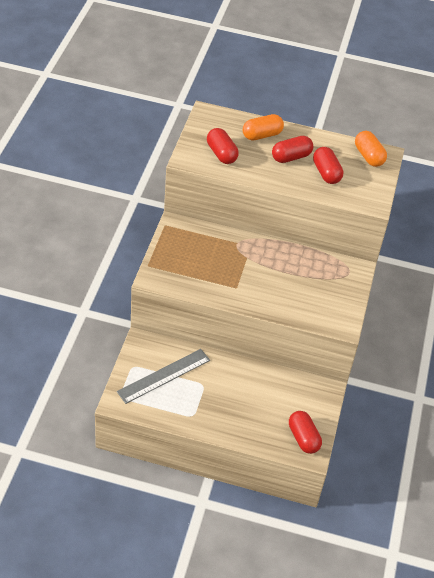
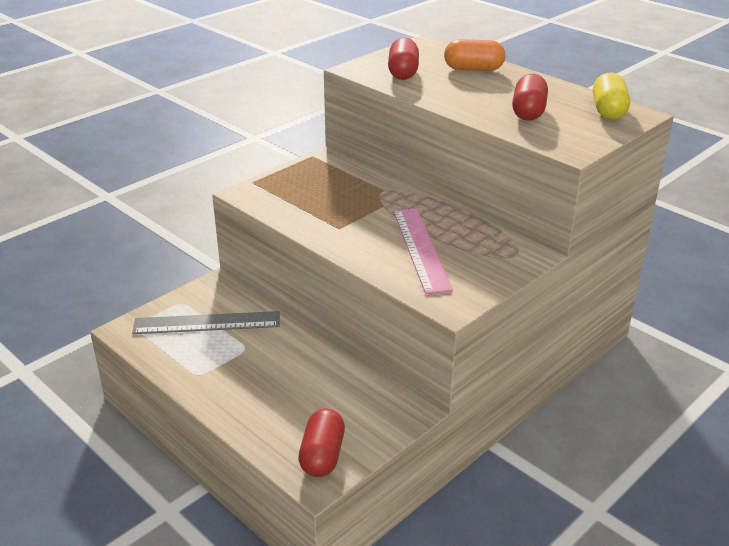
camera: 35 degrees right, 15 degrees down
red capsule [272,136,313,163] -> none
orange capsule [355,131,387,167] -> yellow capsule [593,72,630,120]
none -> pink ruler [393,208,453,294]

